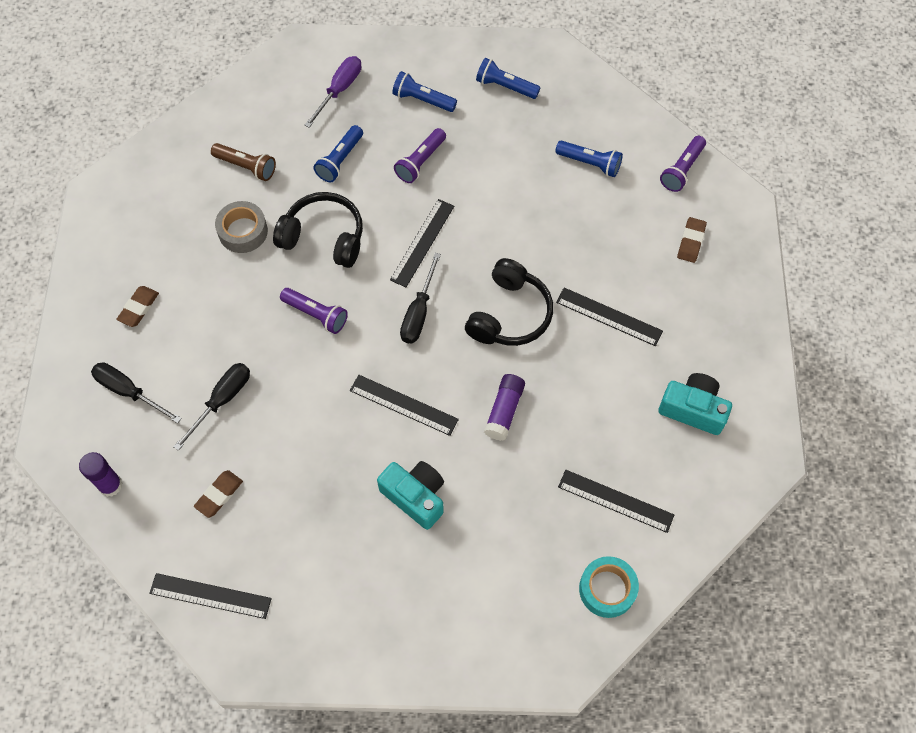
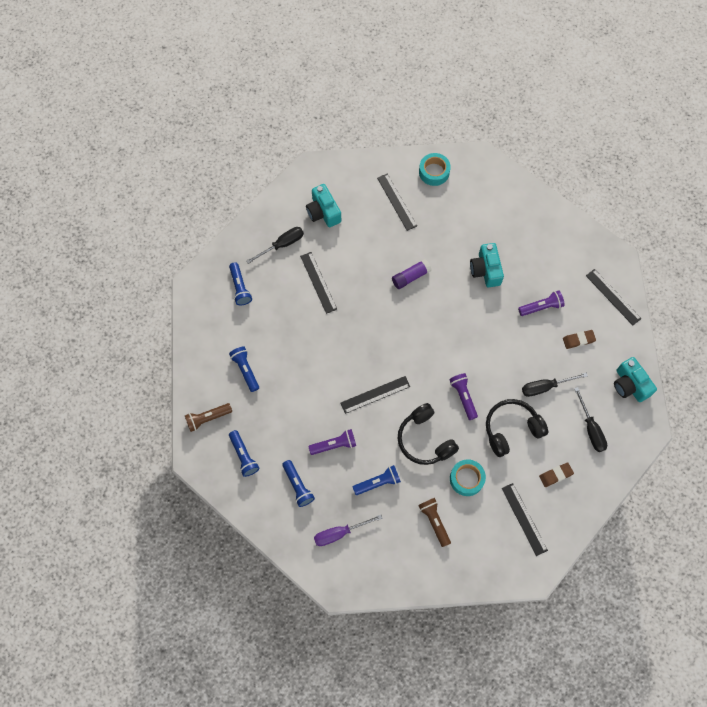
camera: 140 degrees left, 5 degrees up
purple glue stick [79,452,122,497] -> turquoise camera [614,357,657,402]
grey tape [215,201,268,253] -> turquoise tape [450,459,486,496]
black ruler [350,375,459,436] -> black ruler moved to [502,483,548,556]
black screwdriver [400,253,441,343] -> black screwdriver moved to [246,227,304,264]
black headphones [465,258,553,346] -> black headphones moved to [486,399,548,457]
purple flashlight [660,136,706,192] -> purple flashlight moved to [518,290,565,316]
brown eraser [677,217,707,263] -> blue flashlight [229,262,252,305]
none -> brown flashlight [185,403,232,432]

